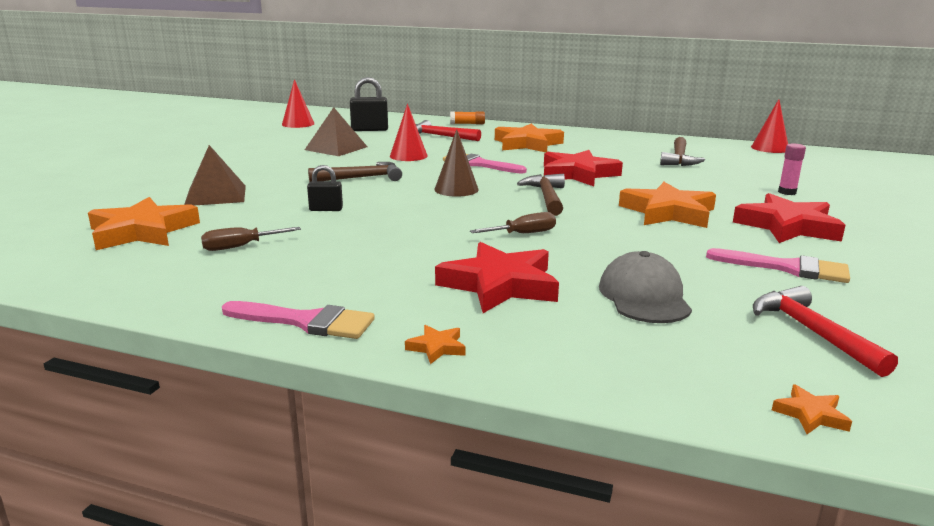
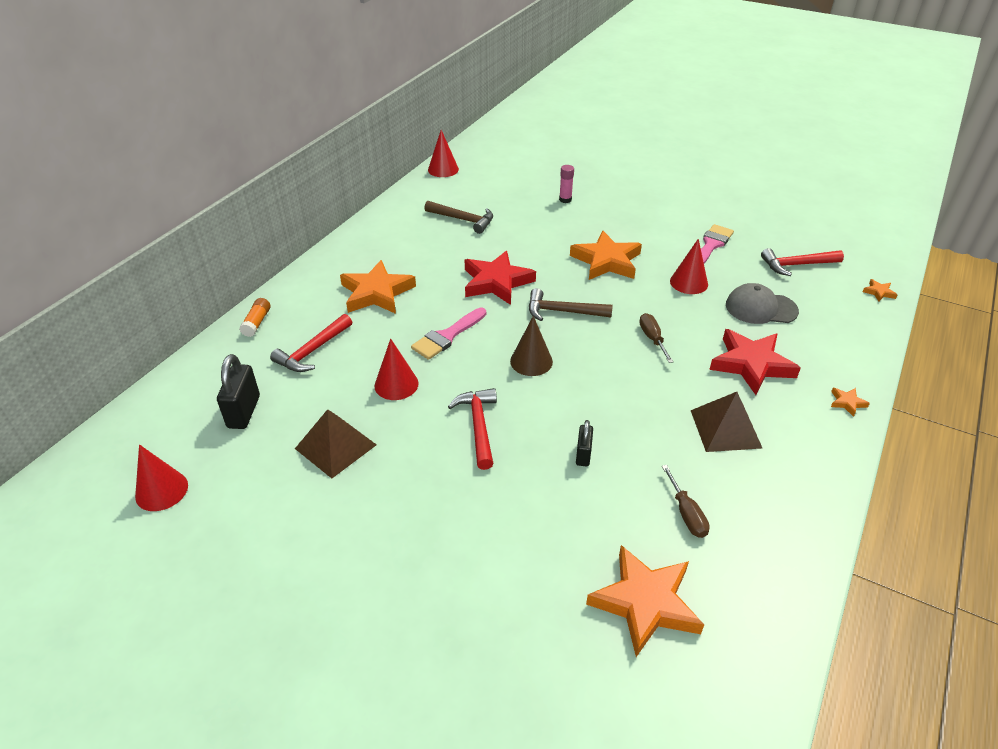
camera: 80 degrees left, 20 degrees up
brown pyramid [184,145,246,206] -> brown pyramid moved to [691,392,762,452]
pink brush [222,301,375,339] -> none
brown hammer [308,162,402,182] -> red hammer [448,388,497,470]
red star [733,193,845,243] -> none
none -> red cone [670,239,708,294]

